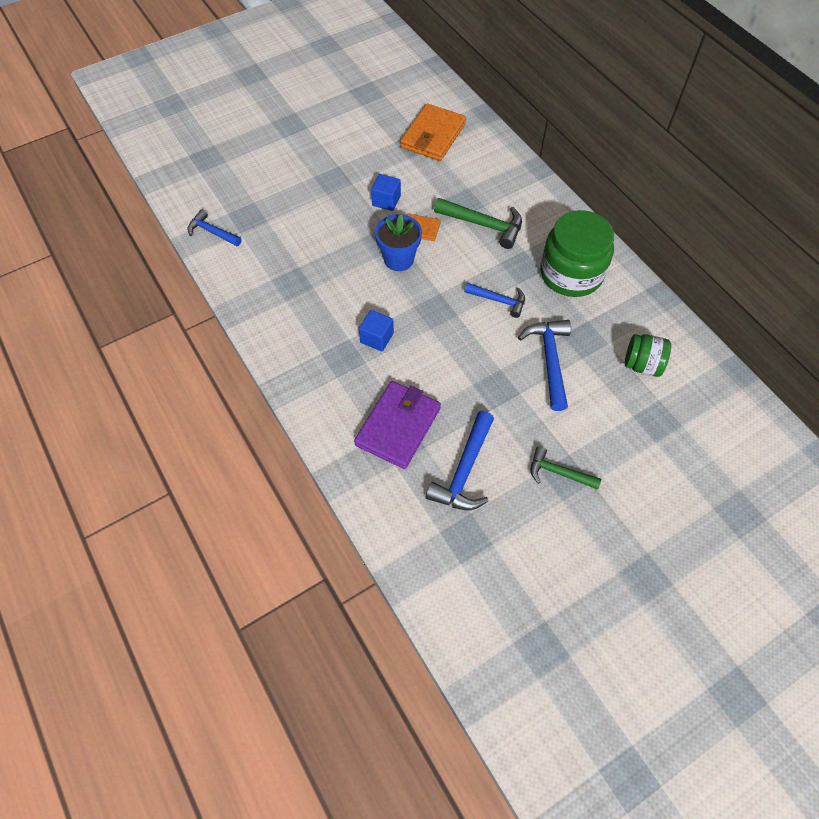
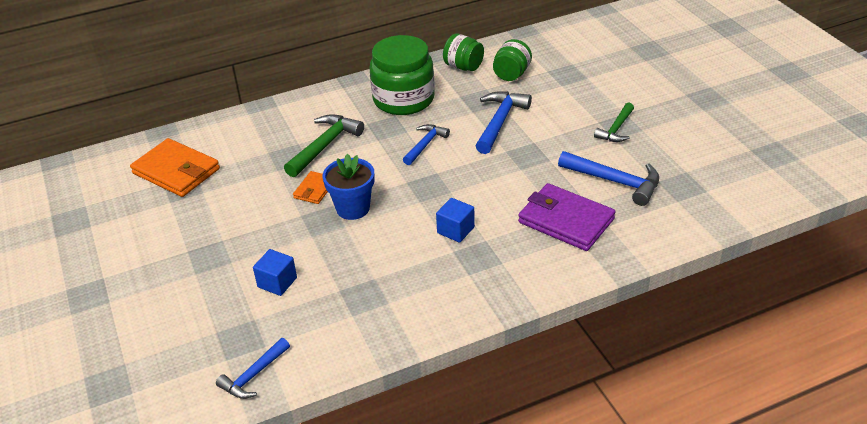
camera: 80 degrees left, 20 degrees down
blue cube [371,174,401,211] -> blue cube moved to [253,249,297,296]
blue hammer [518,320,571,411] -> blue hammer turned 105 degrees clockwise [476,91,532,154]
none -> green jar [443,34,484,71]

